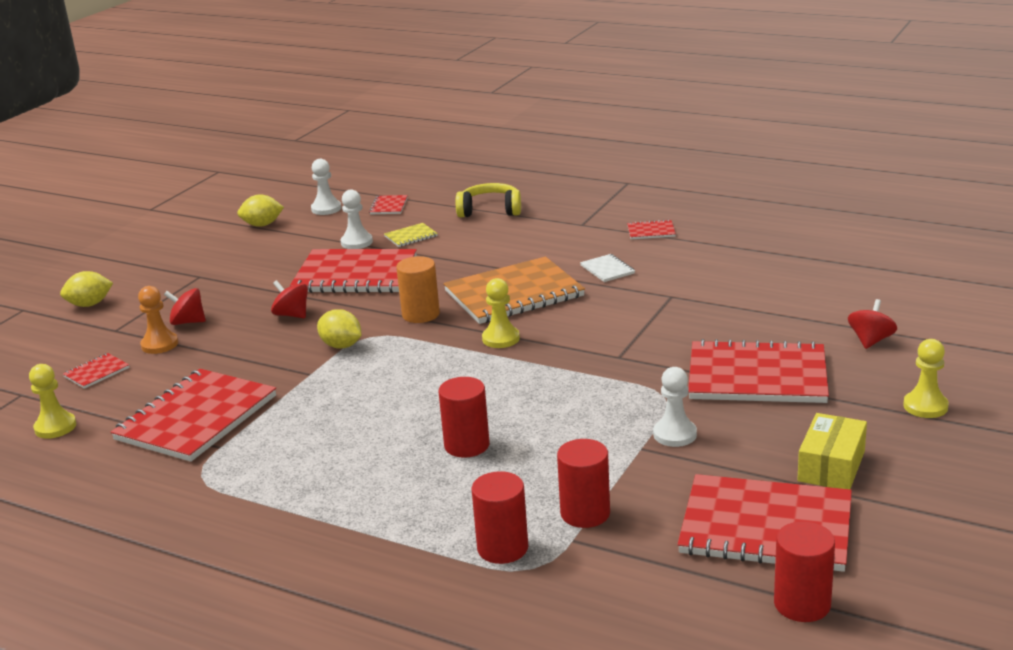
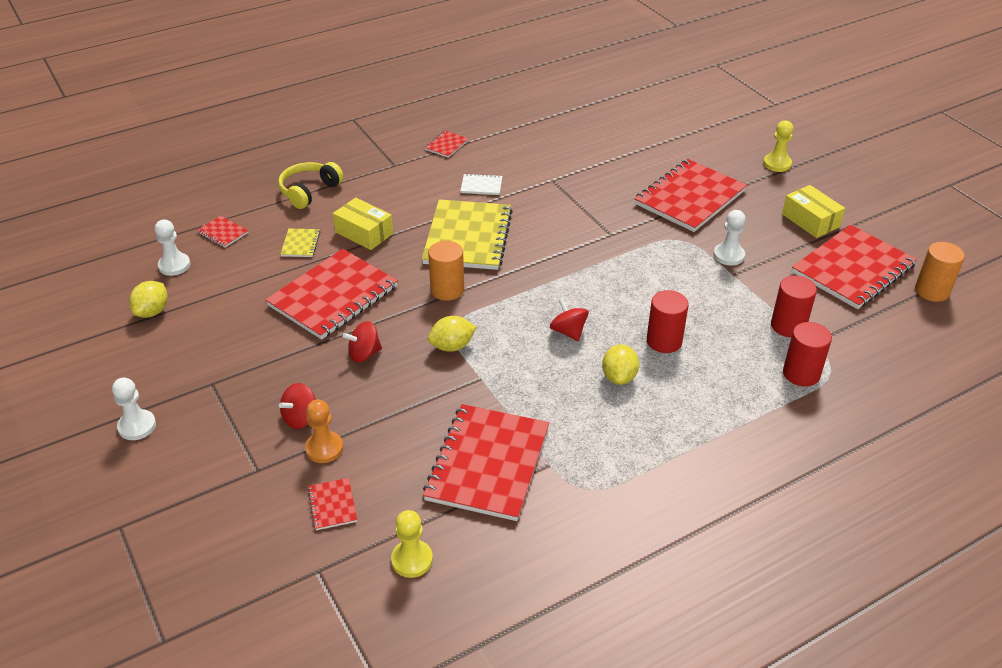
camera: 60 degrees left, 15 degrees up
yellow lemon [60,271,113,307] -> yellow lemon moved to [602,344,639,385]
red notebook [111,369,276,462] -> red notebook turned 45 degrees clockwise [423,404,549,521]
white pawn [341,190,373,249] -> white pawn moved to [112,378,156,440]
orange notebook [443,257,585,324] -> yellow notebook [422,199,513,270]
yellow pawn [482,278,520,348] -> none
red cylinder [774,521,835,622] -> orange cylinder [915,242,965,302]
red spinning top [848,299,897,349] -> red spinning top moved to [550,298,589,341]
none -> yellow box [333,198,393,250]

